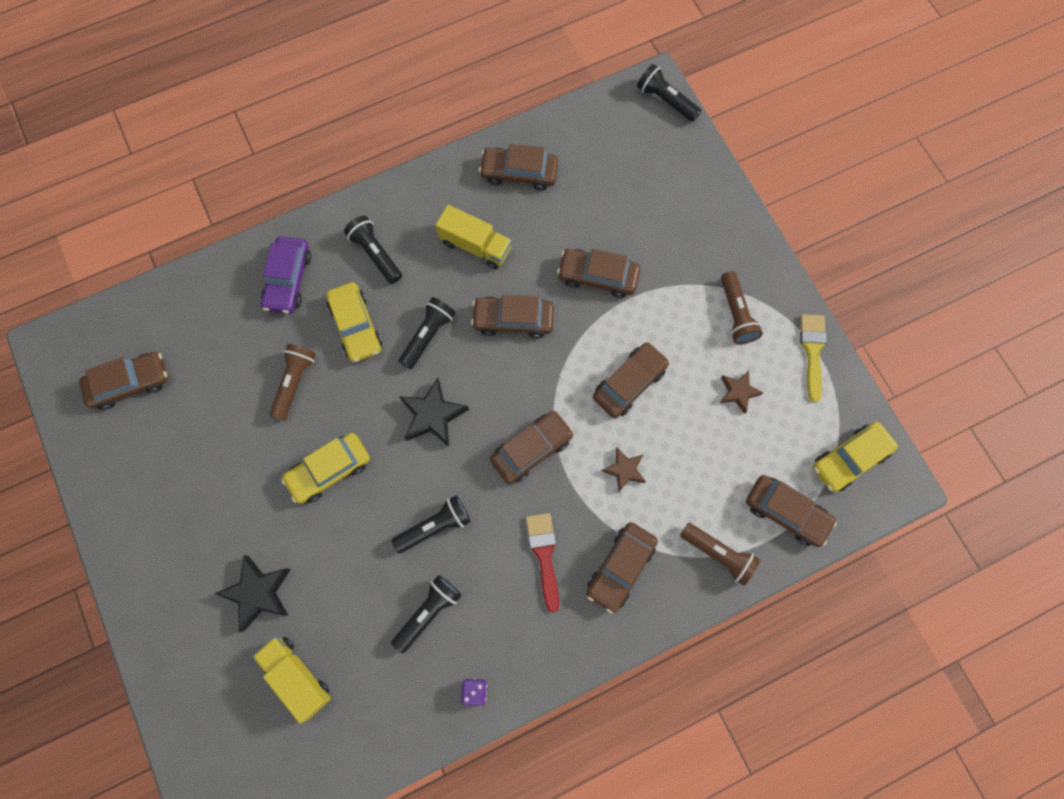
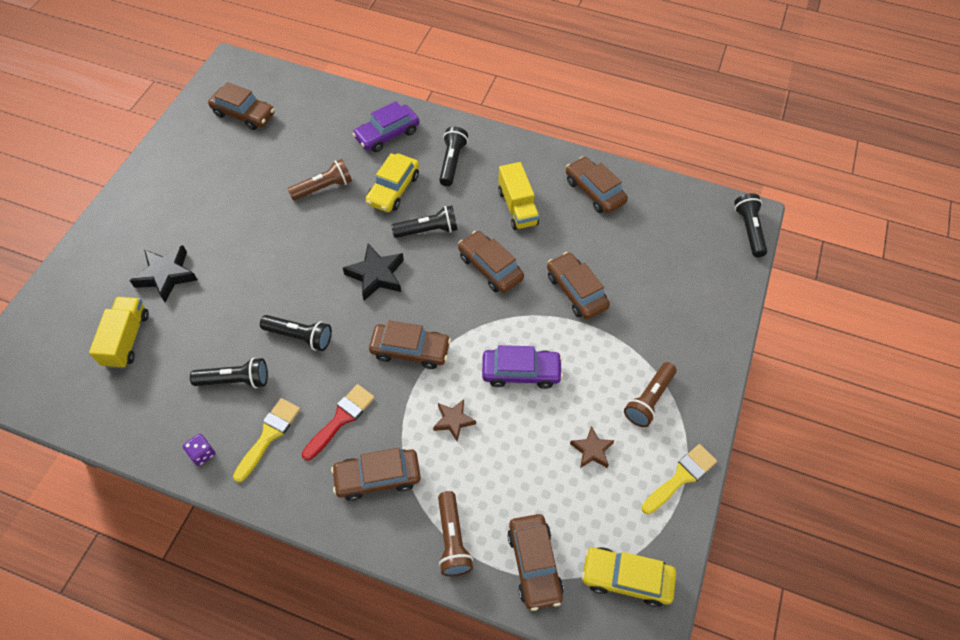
camera: 45 degrees right, 15 degrees down
yellow car [281,433,370,504] -> none
brown car [593,342,669,418] -> purple car [482,345,563,389]
none -> yellow brush [233,398,300,483]

